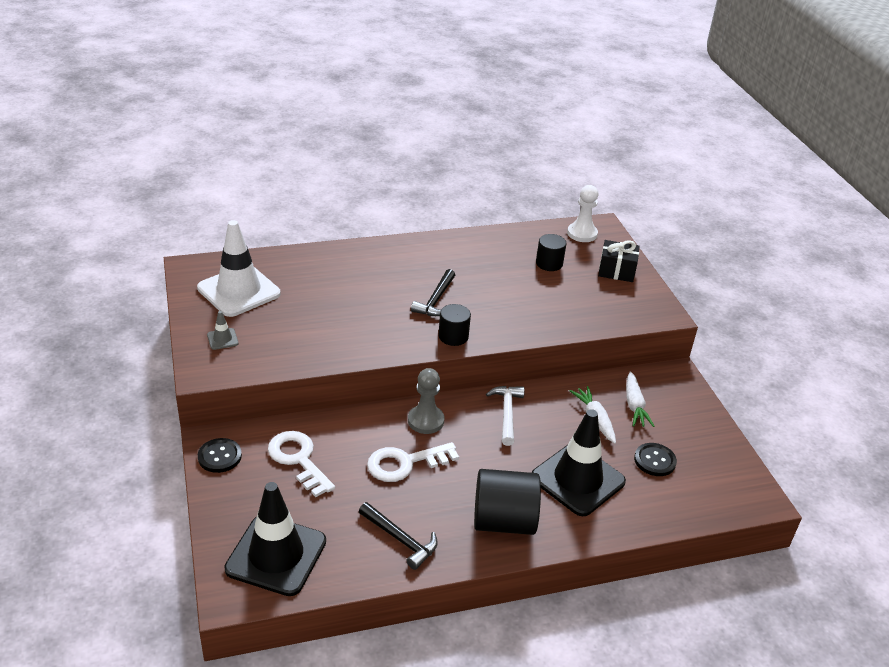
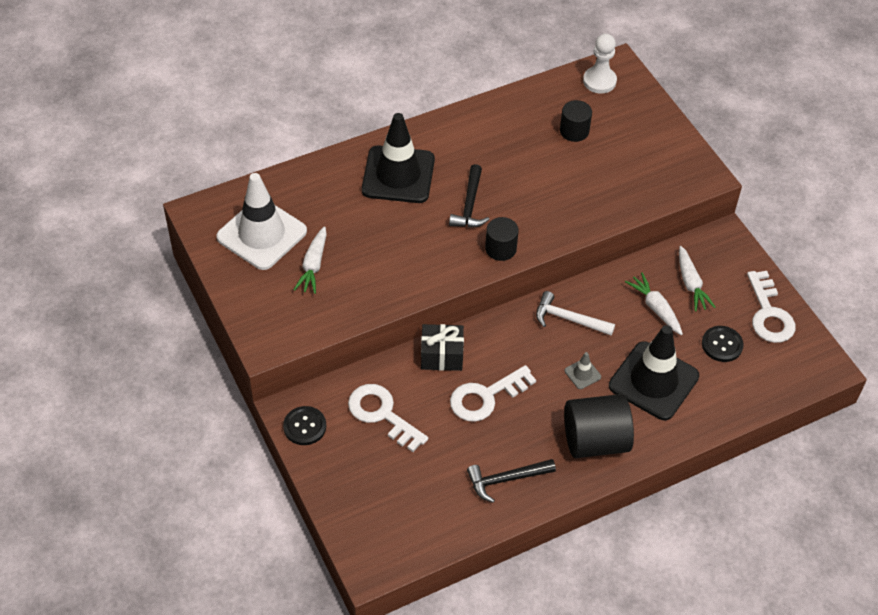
camera: 10 degrees left, 15 degrees up
grey traffic cone [207,311,239,350] -> grey traffic cone moved to [565,352,601,389]
black traffic cone [224,482,326,596] -> black traffic cone moved to [362,113,435,203]
black hammer [359,502,438,570] -> black hammer turned 135 degrees clockwise [467,459,556,503]
grey pawn [408,368,444,434] -> none
white hammer [486,386,525,446] -> white hammer turned 60 degrees counterclockwise [536,291,615,336]
black gift [598,240,640,282] -> black gift moved to [421,324,464,371]
none -> white carrot [294,226,327,294]
none -> white key [747,271,796,343]

